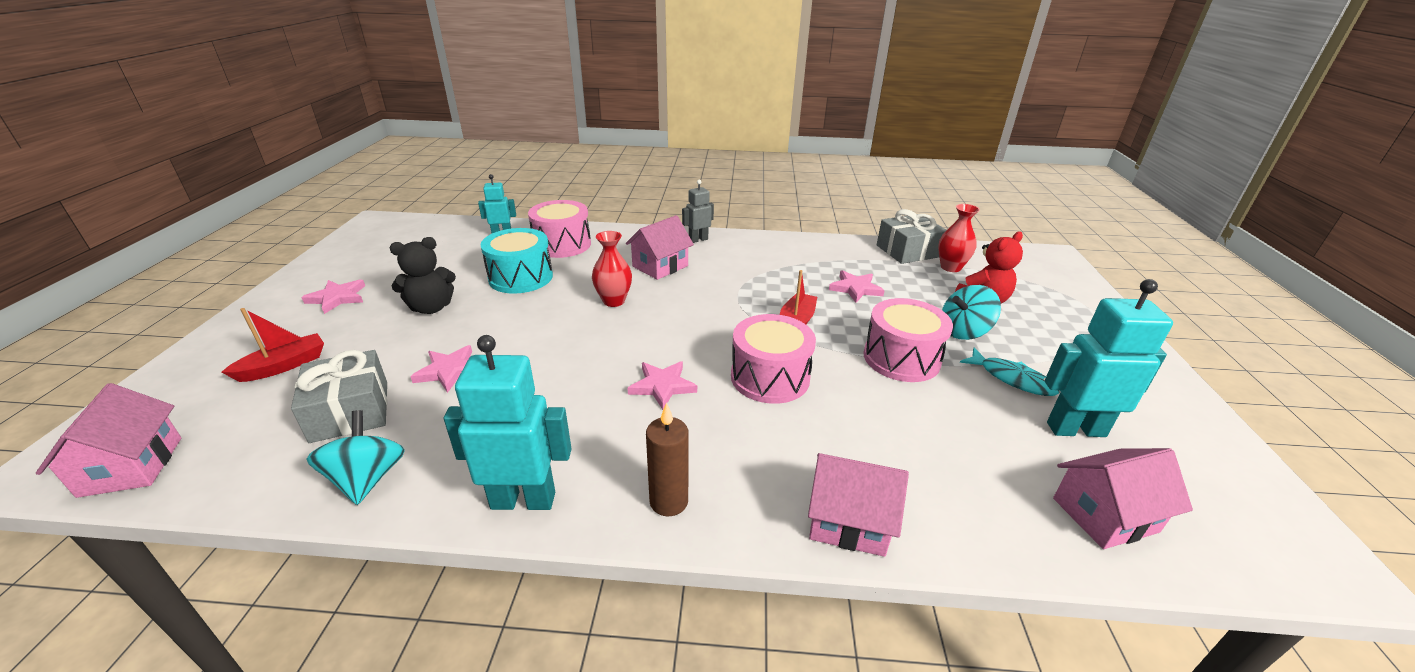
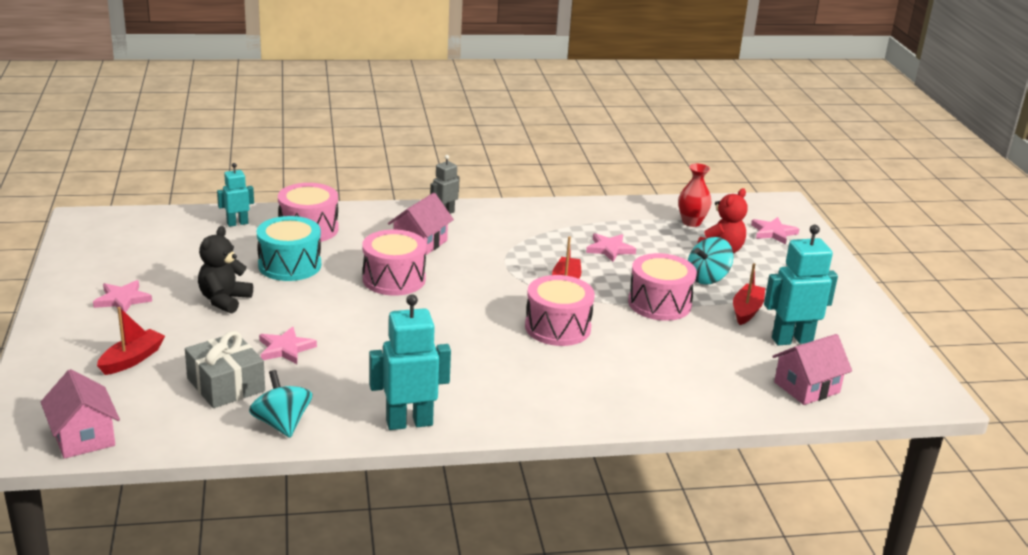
camera: 15 degrees left, 5 degrees down
black teddy bear [390,237,456,314] -> black teddy bear turned 150 degrees clockwise [198,226,253,314]
red vase [592,231,632,307] -> pink drum [363,230,427,296]
pink star [627,361,697,410] -> pink star moved to [751,217,799,244]
brown candle [646,403,688,516] -> none
pink house [808,453,909,557] -> none
grey gift [877,209,946,264] -> none
turquoise fish [960,348,1059,396] -> red boat [733,263,765,325]

